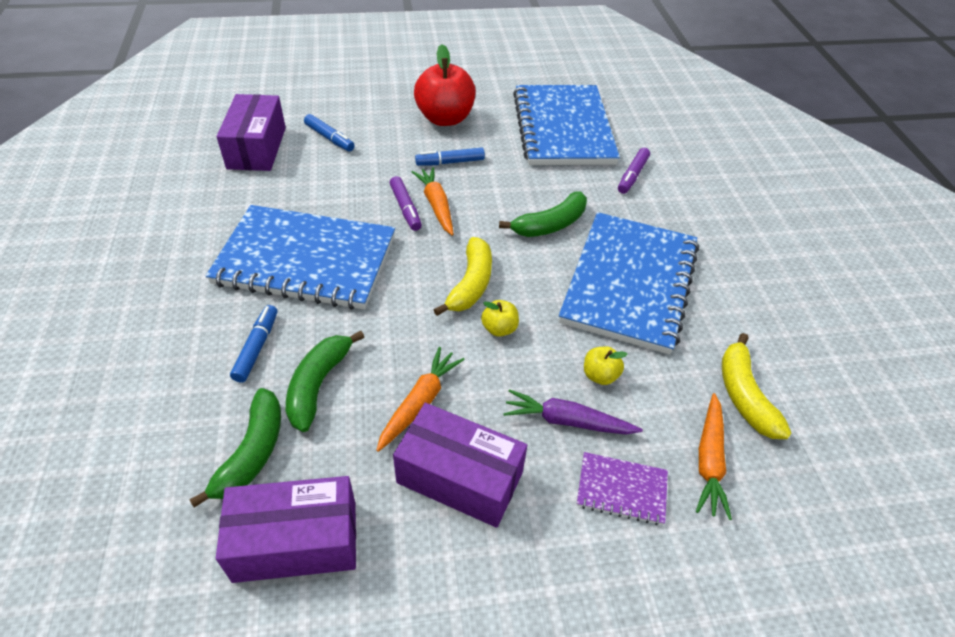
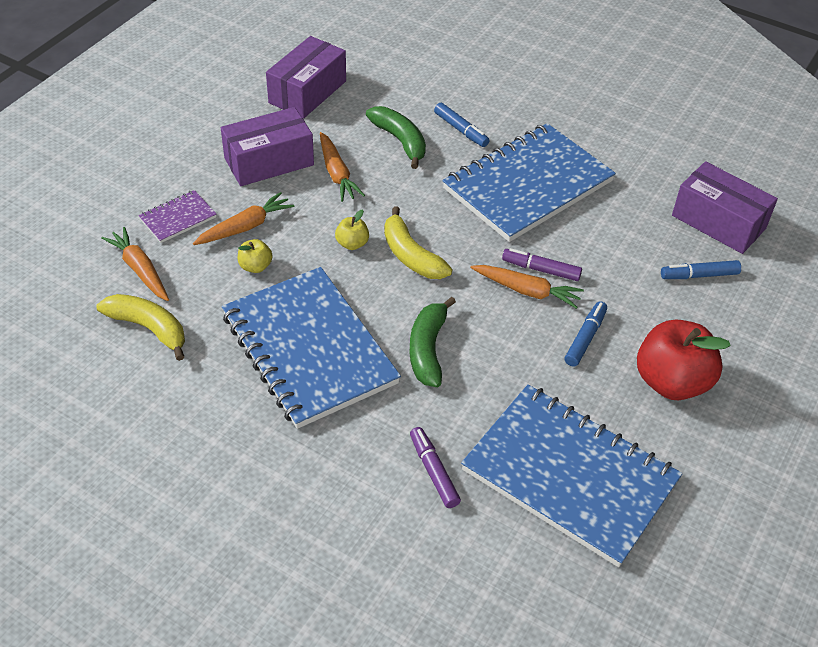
camera: 130 degrees right, 0 degrees up
green banana [189,388,281,508] -> none
purple carrot [503,389,643,434] -> orange carrot [193,192,294,245]

